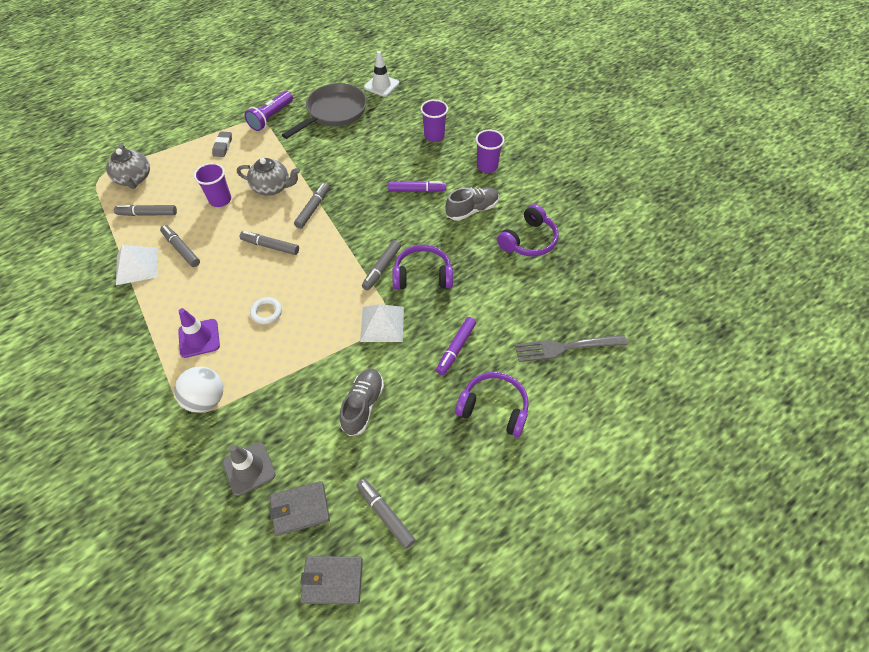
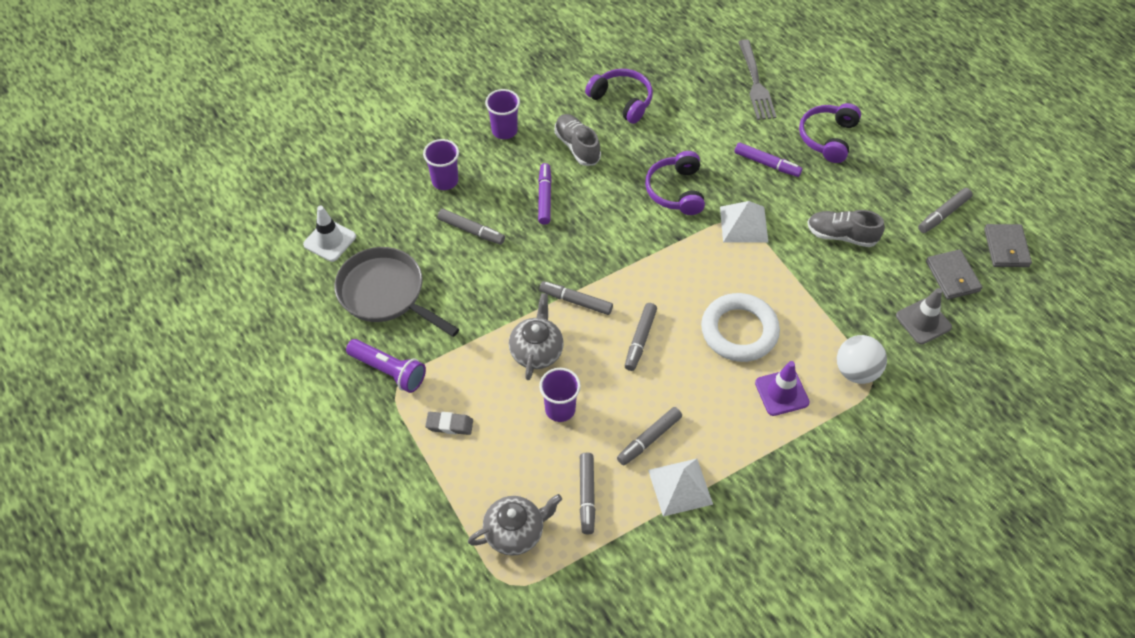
camera: 90 degrees left, 0 degrees up
white ring [250,297,282,325] -> white ring [701,293,780,362], size x2.14
grey marker [362,240,401,290] -> grey marker moved to [438,209,505,245]

